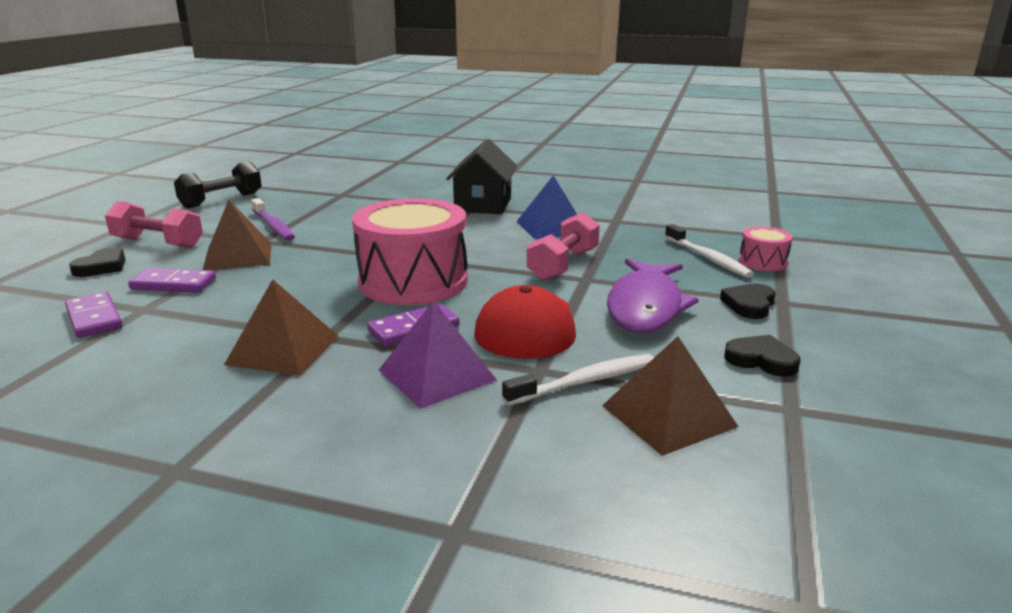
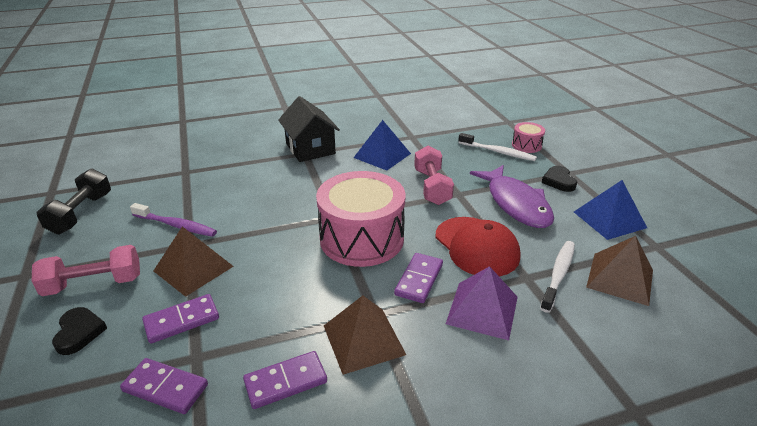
camera: 35 degrees left, 10 degrees up
black heart [724,335,801,377] -> blue pyramid [574,180,647,240]
none -> purple domino [243,351,327,409]

